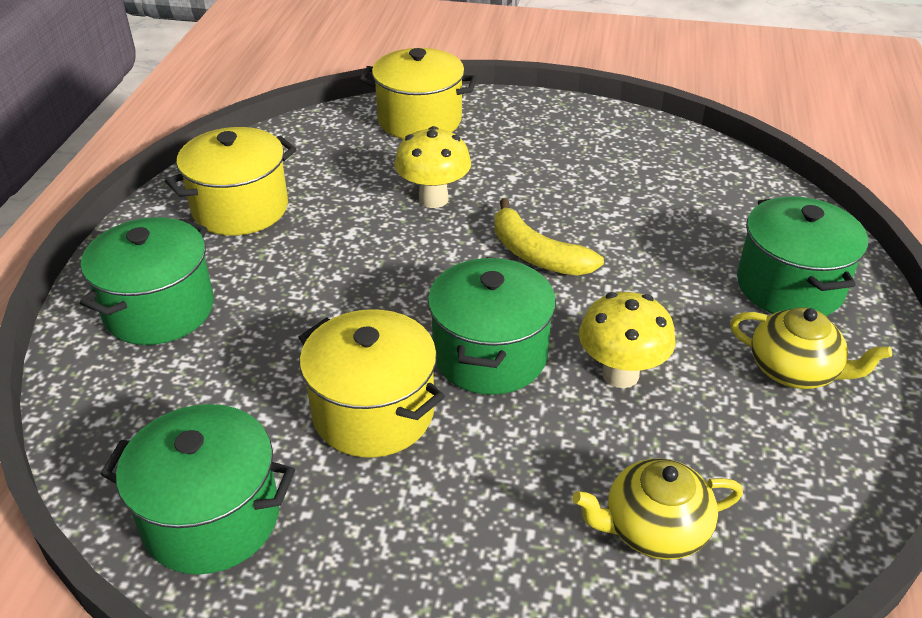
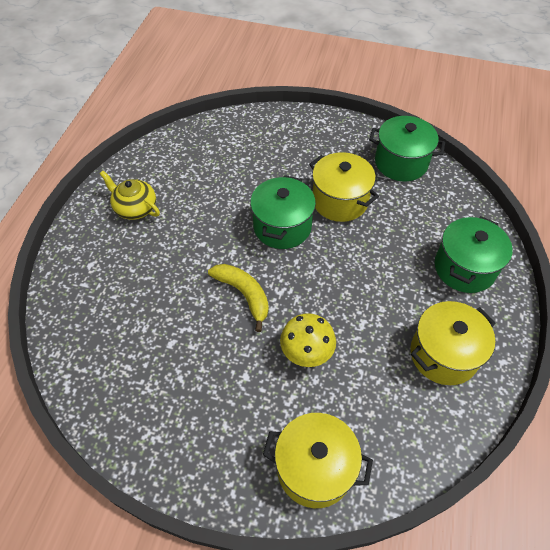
camera: 175 degrees left, 15 degrees up
yellow teapot [572,458,743,560] -> none
yellow mushroom [579,292,675,388] -> none
green pot [737,196,868,316] -> none

